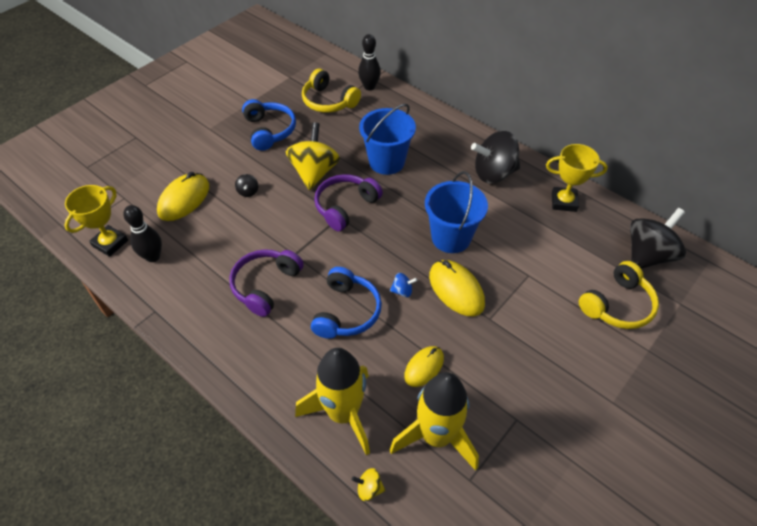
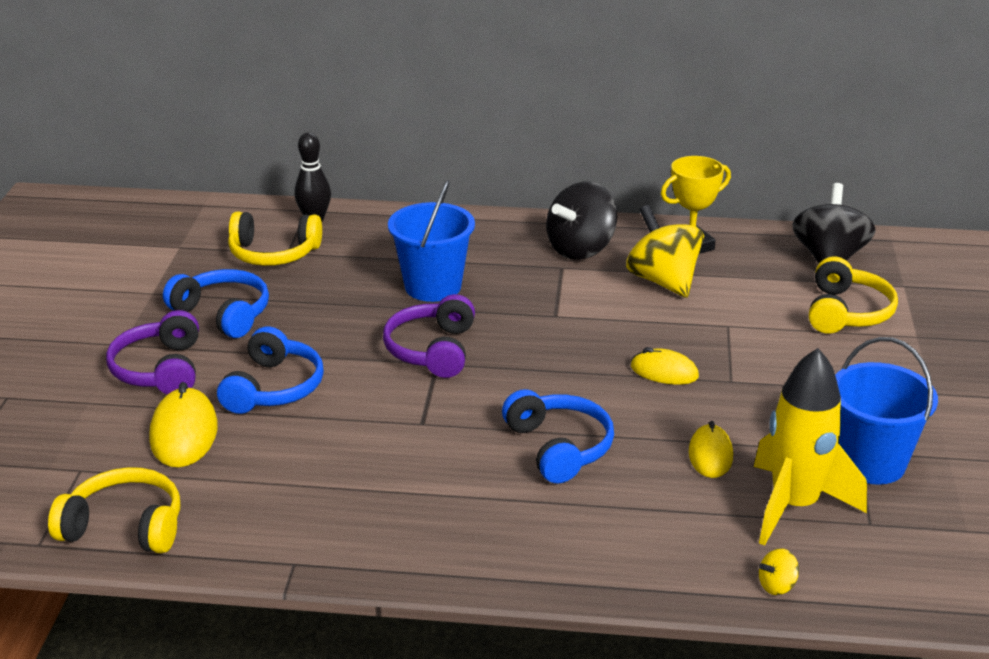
camera: 35 degrees left, 20 degrees down
yellow trophy [64,185,128,257] -> yellow headphones [48,467,180,553]
black bowling pin [123,205,162,262] -> none
purple headphones [229,249,304,317] -> purple headphones moved to [106,310,199,395]
black spinning top [235,174,258,197] -> blue headphones [217,327,324,414]
yellow spinning top [286,122,340,191] -> yellow spinning top moved to [626,205,703,298]
yellow rocket [295,348,370,455] -> none
blue spinning top [390,273,418,297] -> none
blue bucket [425,171,488,253] -> blue bucket moved to [835,337,938,485]
yellow mouse [429,260,485,316] -> yellow mouse [631,347,699,385], size x0.65

